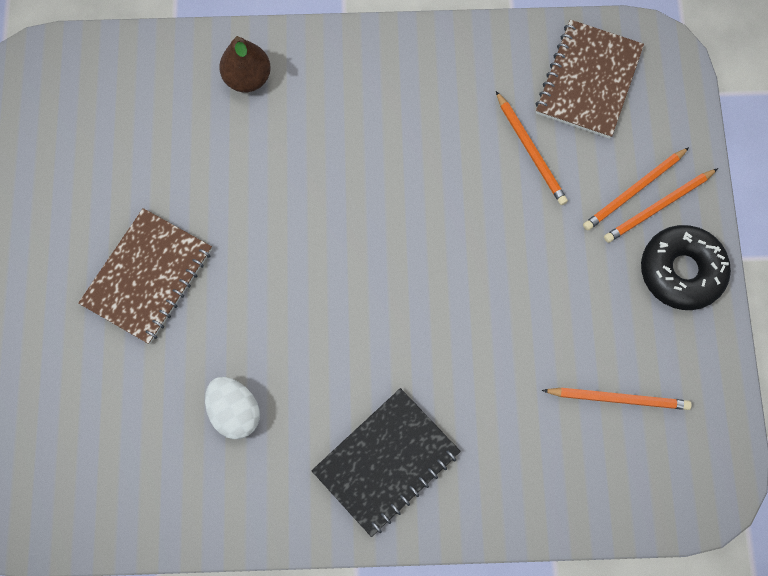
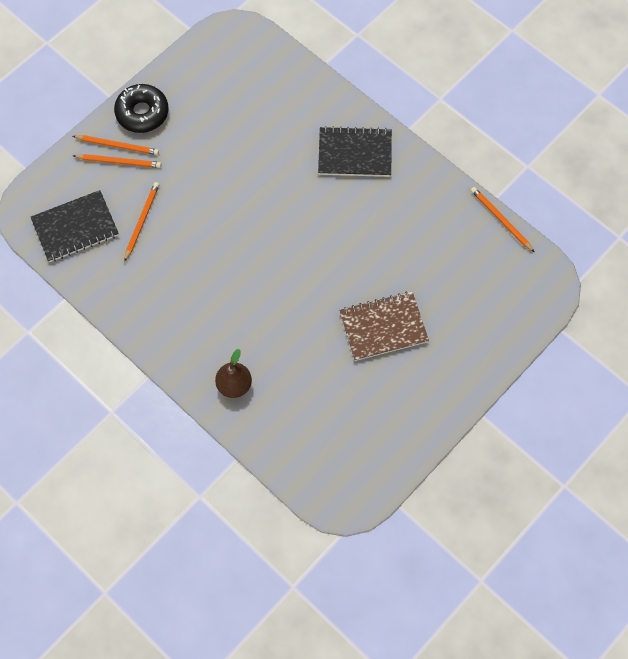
camera: 135 degrees left, 5 degrees down
white egg [205,377,260,439] -> none
brown notebook [536,20,644,139] -> black notebook [31,190,119,262]
orange pencil [542,388,692,410] -> orange pencil moved to [471,187,534,252]

